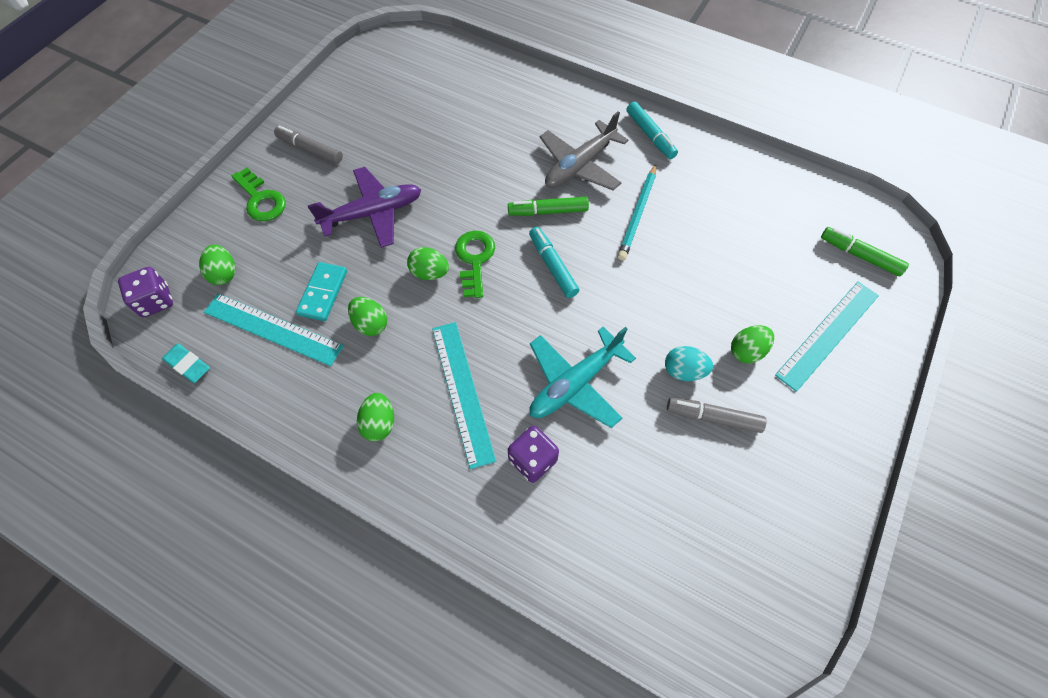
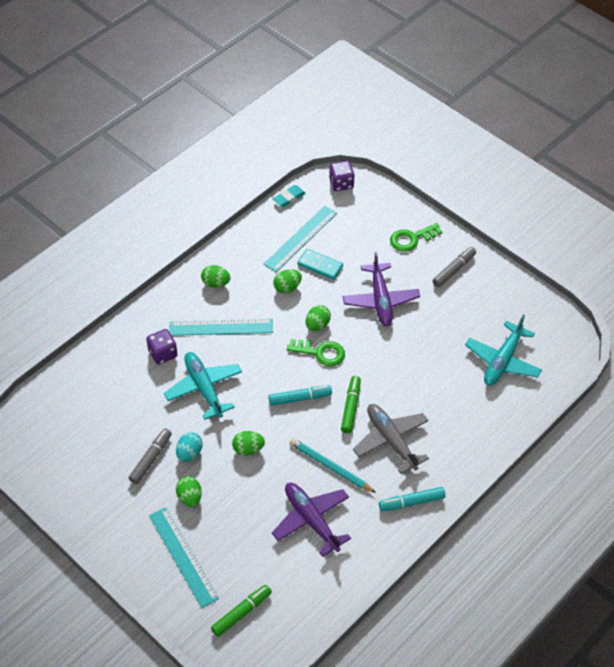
camera: 105 degrees right, 10 degrees down
green egg [199,245,236,285] -> green egg moved to [232,431,265,456]
none -> purple plane [272,483,351,557]
none -> turquoise plane [465,315,542,386]

